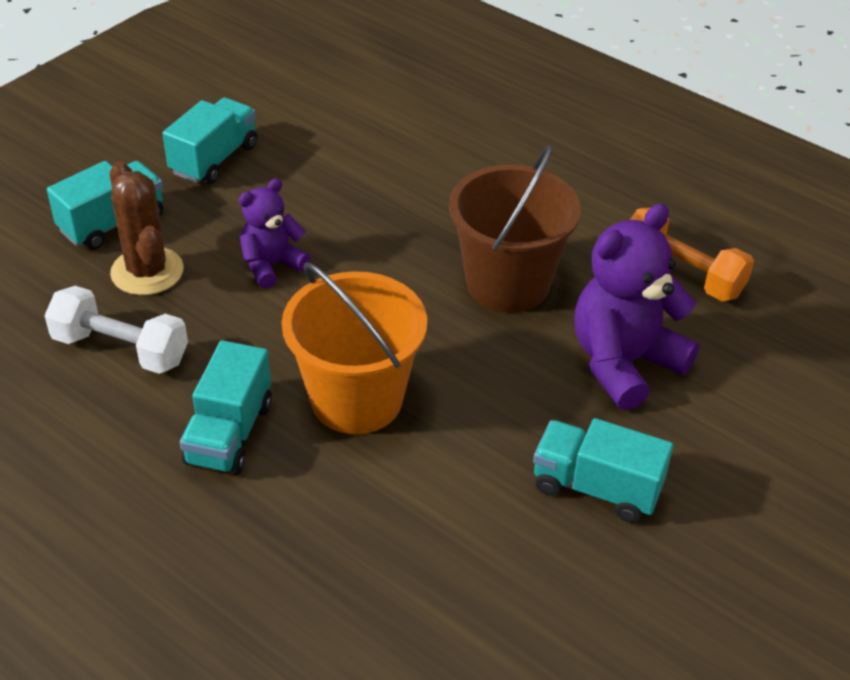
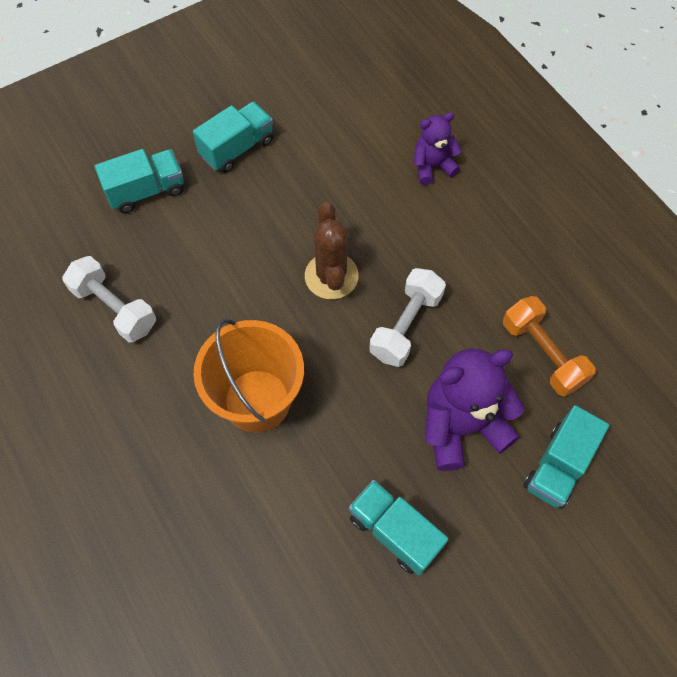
camera: 20 degrees right, 20 degrees up
brown cactus [110,161,184,295] -> brown cactus moved to [305,202,359,299]
turquoise truck [180,340,272,475] -> turquoise truck moved to [524,405,609,509]
purple teddy bear [239,178,310,289] -> purple teddy bear moved to [414,112,462,185]
brown bucket [449,145,581,313] -> white dumbbell [369,268,446,367]

